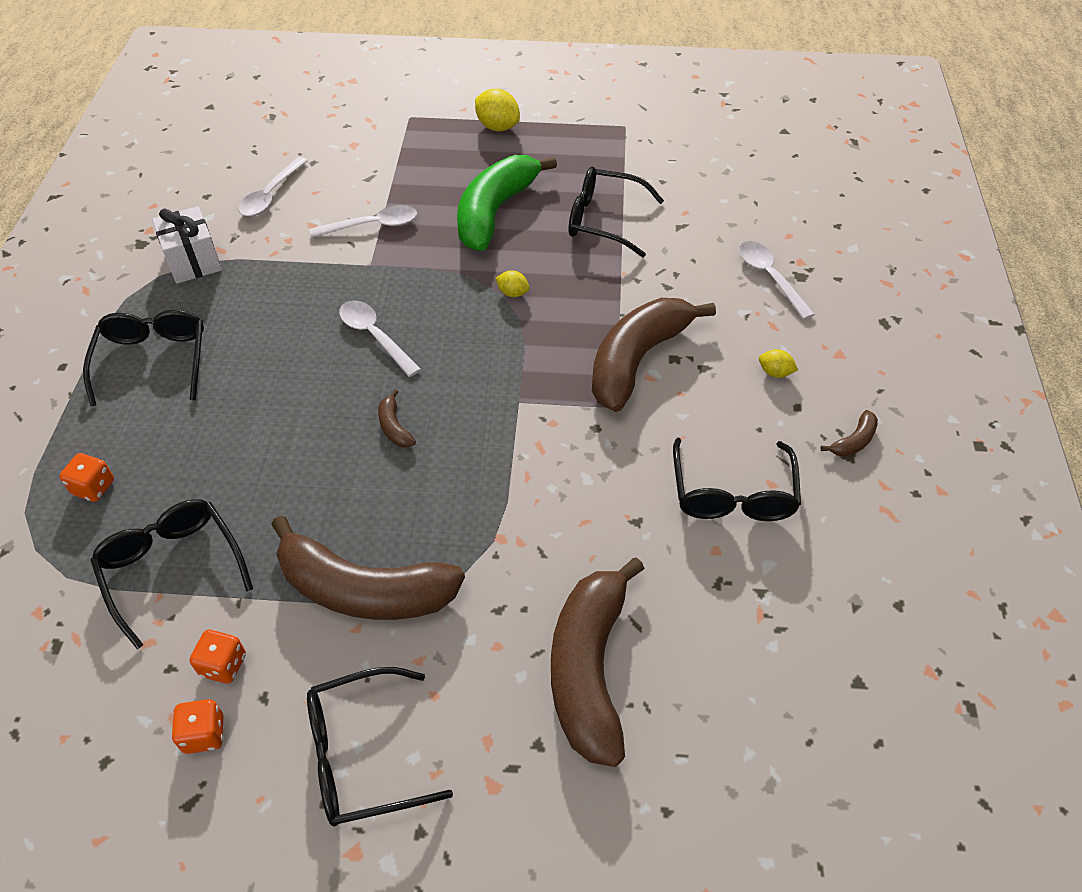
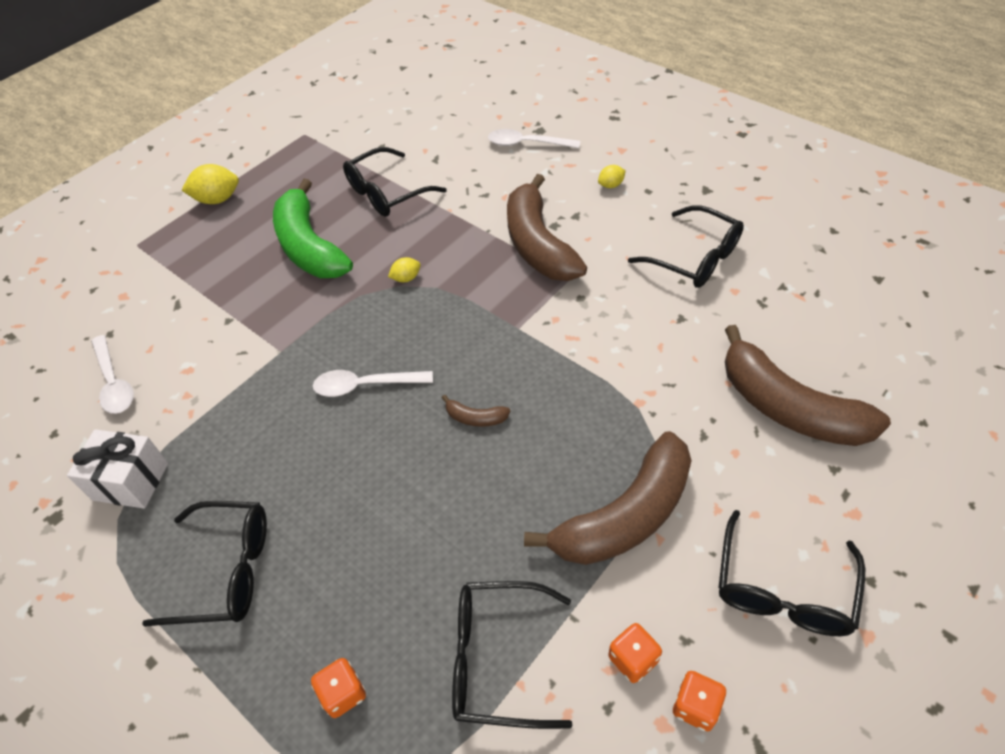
camera: 50 degrees left, 0 degrees up
black glasses [83,310,204,407] -> black glasses turned 150 degrees clockwise [142,501,267,627]
white spoon [309,205,417,238] -> none
brown banana [821,410,878,457] -> none

